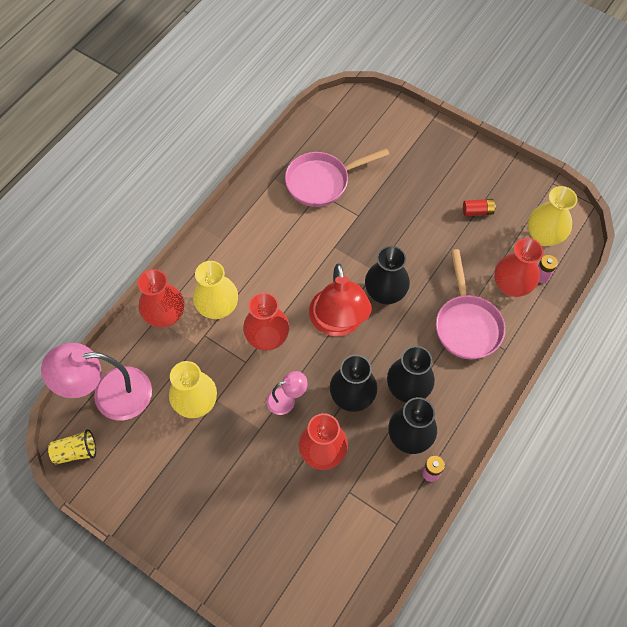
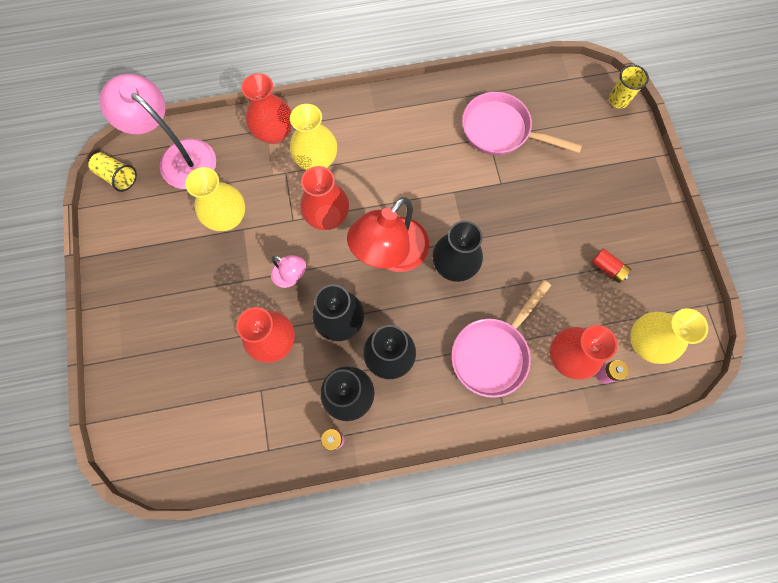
camera: 45 degrees right, 10 degrees up
none -> yellow cup [609,65,649,108]

